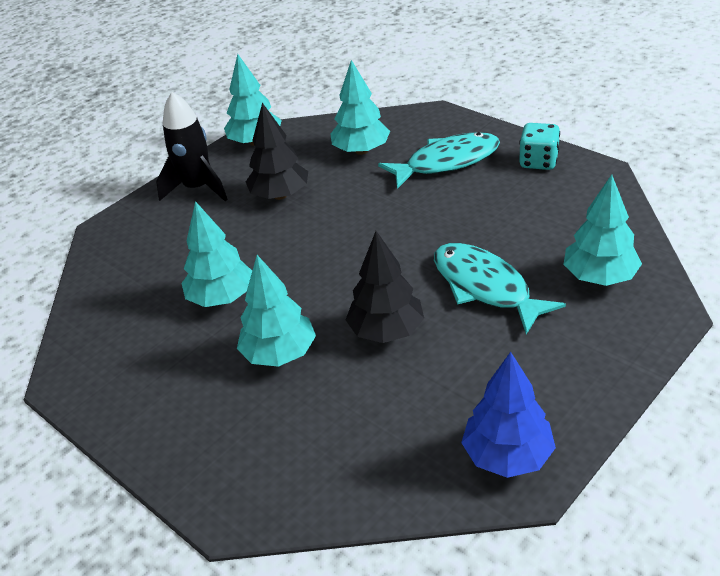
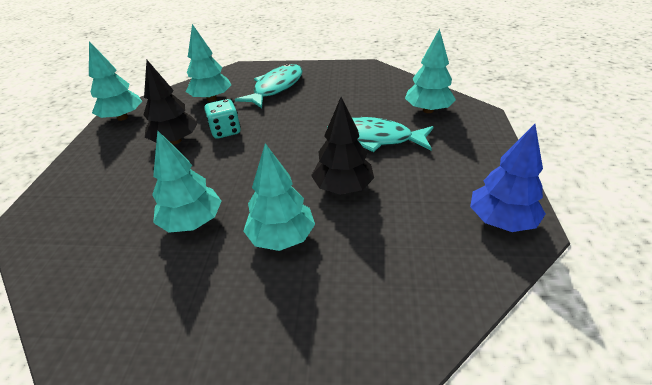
camera: 40 degrees left, 0 degrees up
black rocket [156,92,228,201] -> none
turquoise dice [519,123,560,170] -> turquoise dice moved to [204,99,241,139]

